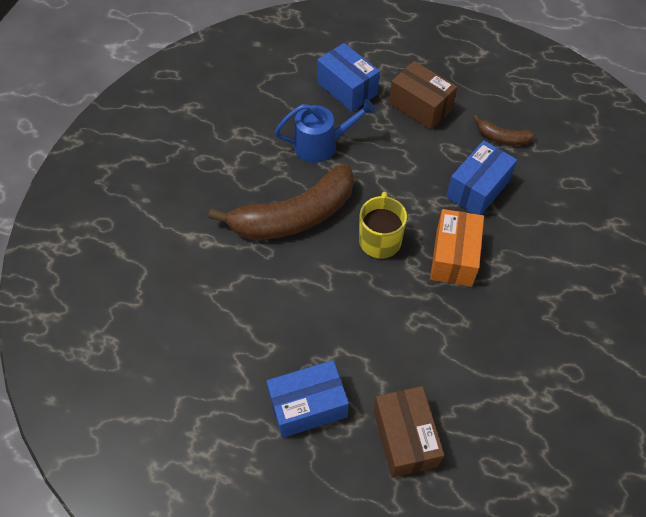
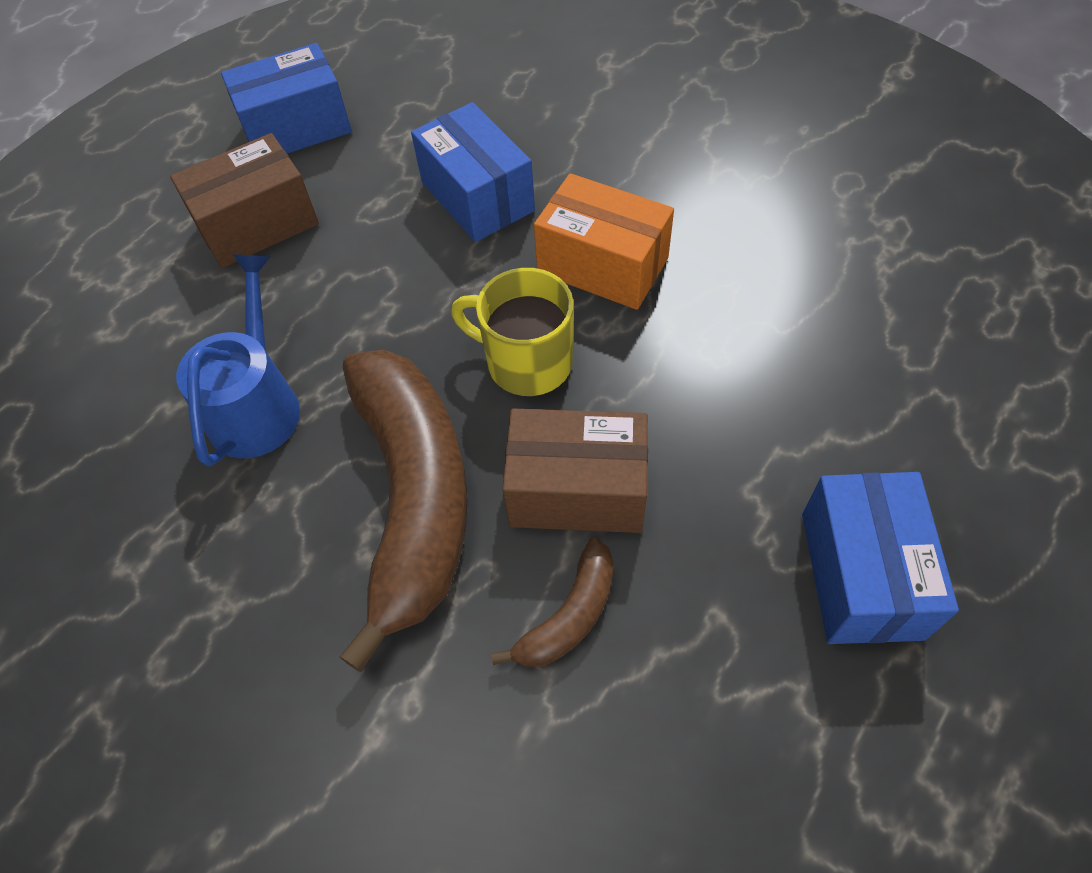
camera: 70 degrees left, 0 degrees up
blue box [317,43,380,112] -> blue box moved to [221,43,352,154]
brown box [373,386,444,478] -> brown box moved to [502,409,648,533]
brown banana [473,115,535,145] -> brown banana moved to [491,538,614,667]

